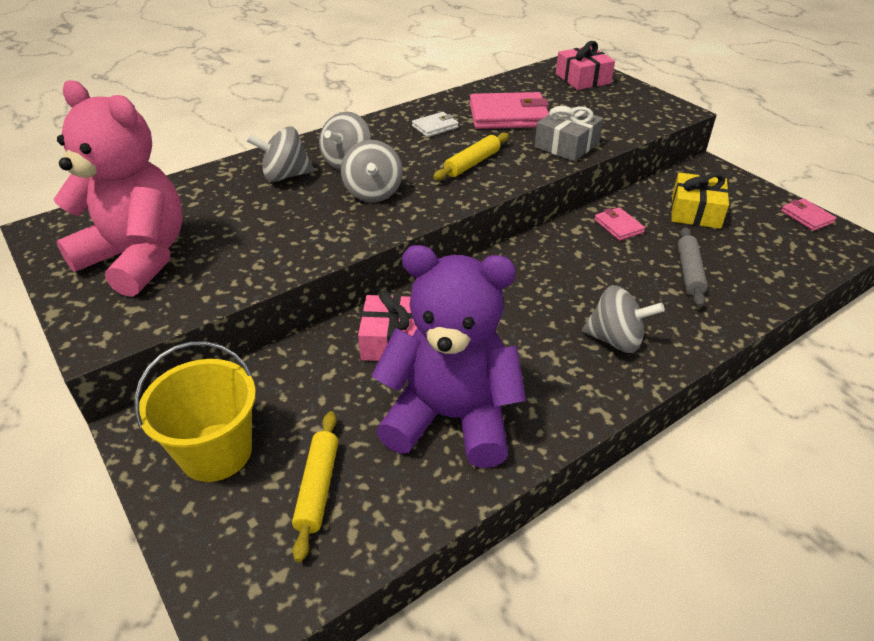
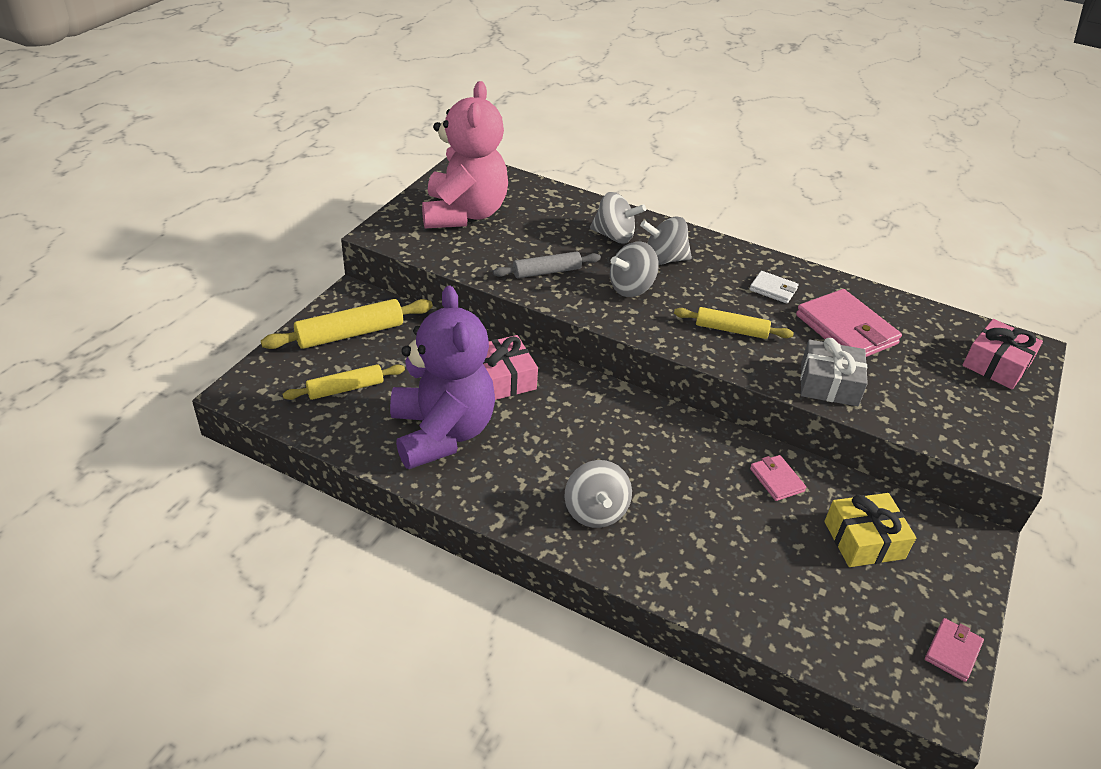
camera: 60 degrees right, 0 degrees up
yellow bucket [134,341,256,482] -> yellow rolling pin [261,299,433,349]
grey spinning top [246,127,314,182] -> grey spinning top turned 150 degrees clockwise [590,192,646,243]
pink wallet [594,207,645,241] -> pink wallet turned 60 degrees counterclockwise [750,455,806,501]
grey rolling pin [677,227,708,307] -> grey rolling pin moved to [493,252,601,278]

